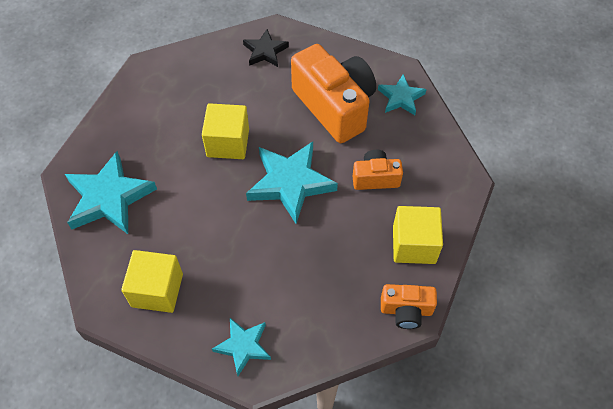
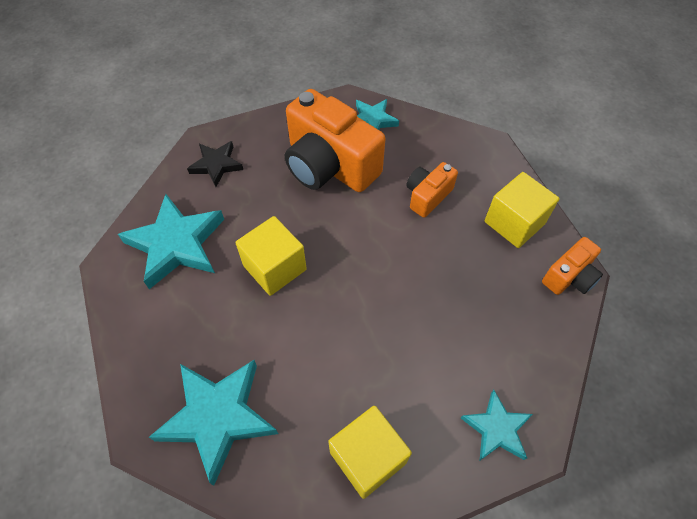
camera: 45 degrees left, 0 degrees up
turquoise star [246,142,338,224] -> turquoise star moved to [118,194,224,289]
orange camera [291,44,376,143] -> orange camera turned 150 degrees counterclockwise [285,89,385,192]

